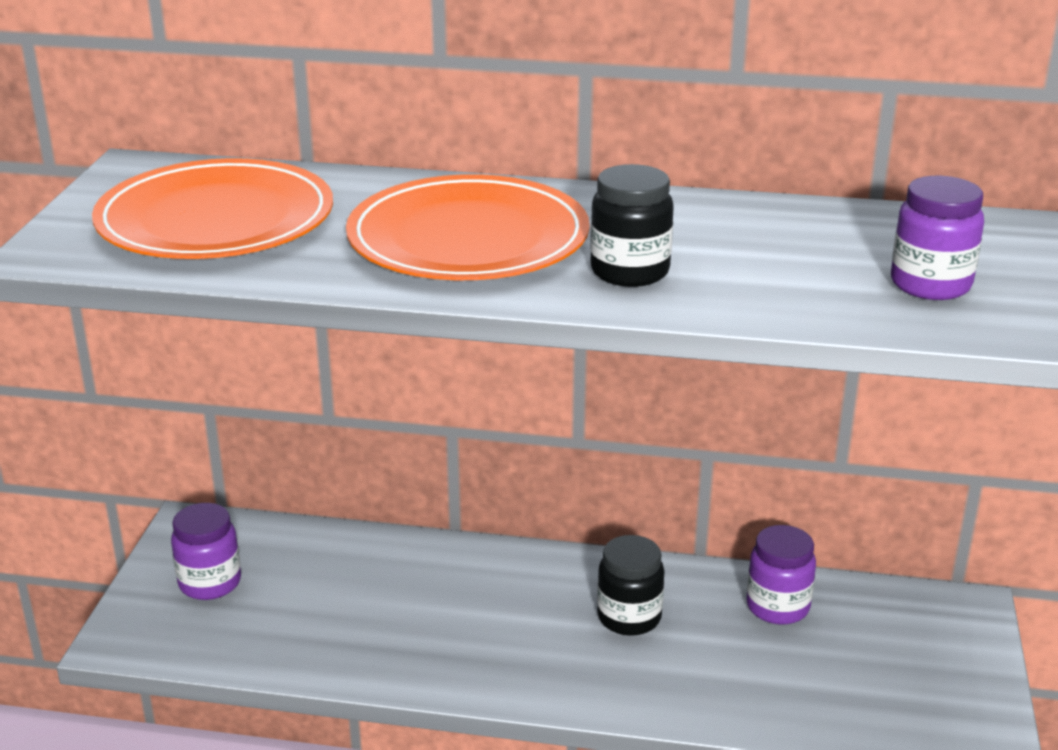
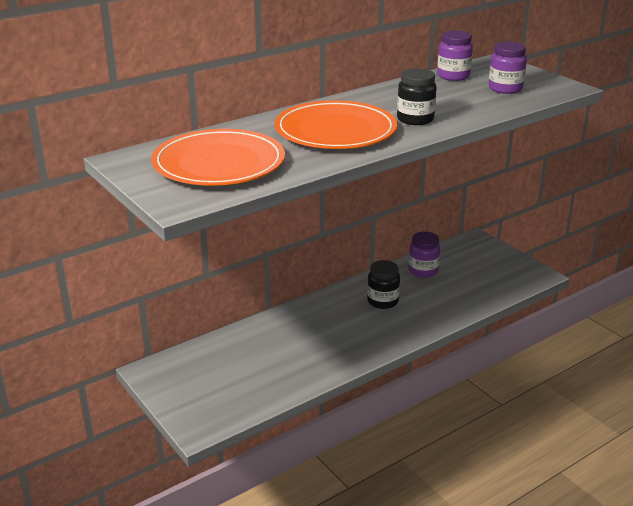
camera: 45 degrees left, 0 degrees up
purple jar [171,503,241,600] -> purple jar moved to [437,31,473,81]

